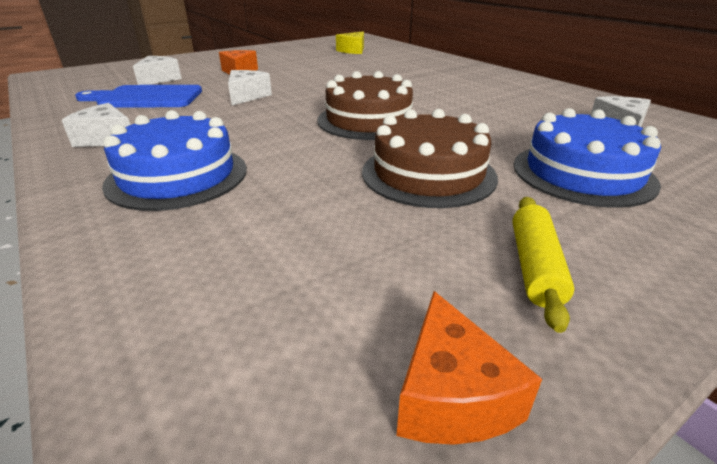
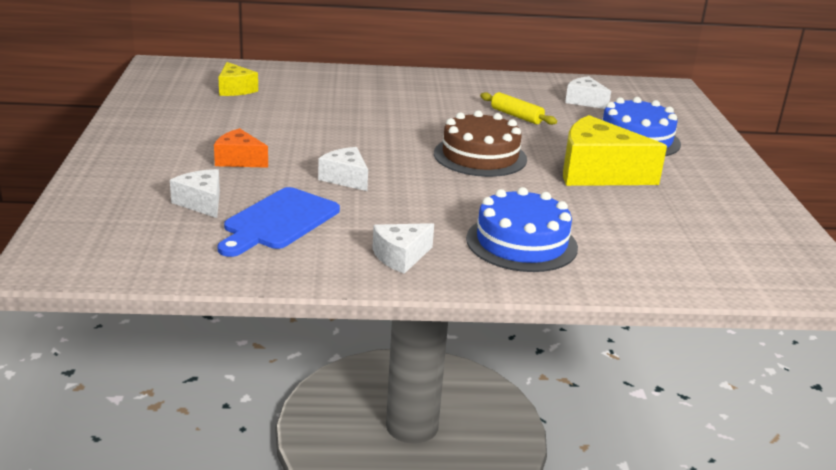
camera: 60 degrees left, 5 degrees down
brown cake [362,109,498,208] -> yellow cheese [563,115,667,186]
orange cheese [396,291,542,445] -> none
yellow rolling pin [512,197,574,333] -> yellow rolling pin moved to [480,92,557,125]

